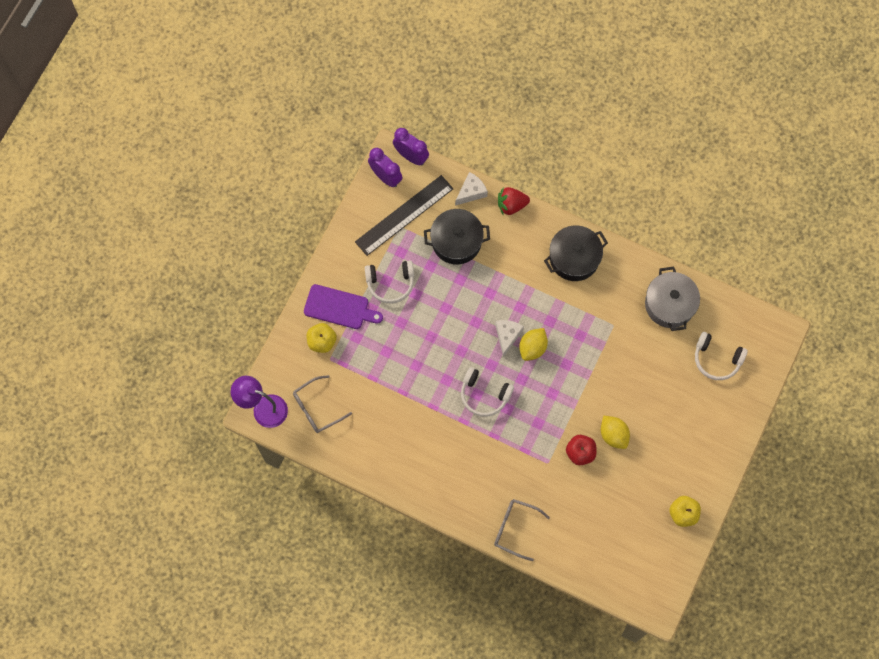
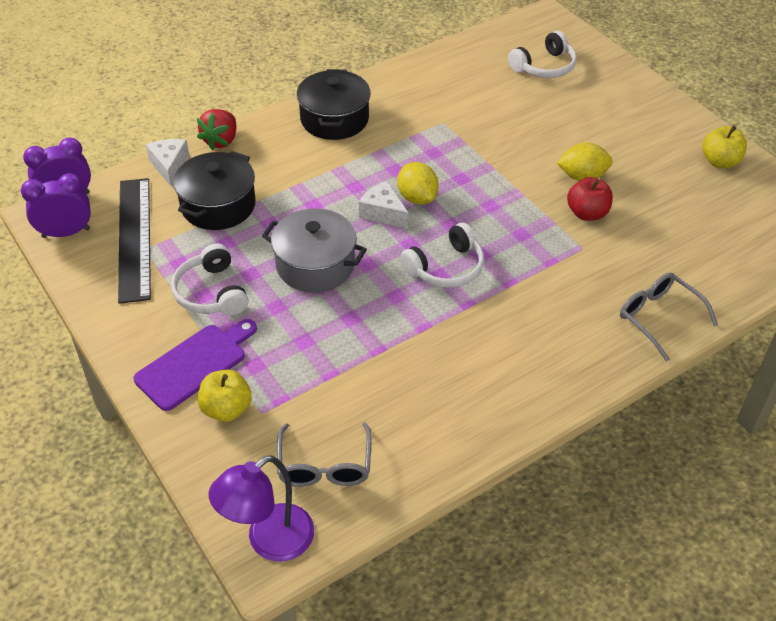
camera: 60 degrees left, 25 degrees down
white headphones [365,260,414,303] -> white headphones turned 135 degrees clockwise [171,244,249,315]
grey glasses [494,499,550,561] -> grey glasses turned 90 degrees clockwise [620,272,718,362]
grey pot [645,267,700,331] -> grey pot moved to [262,208,367,292]

